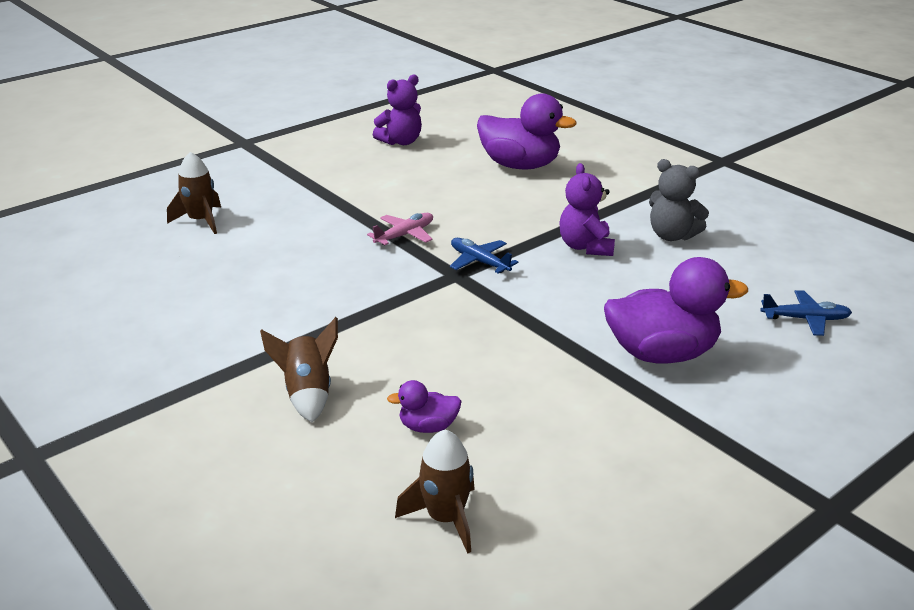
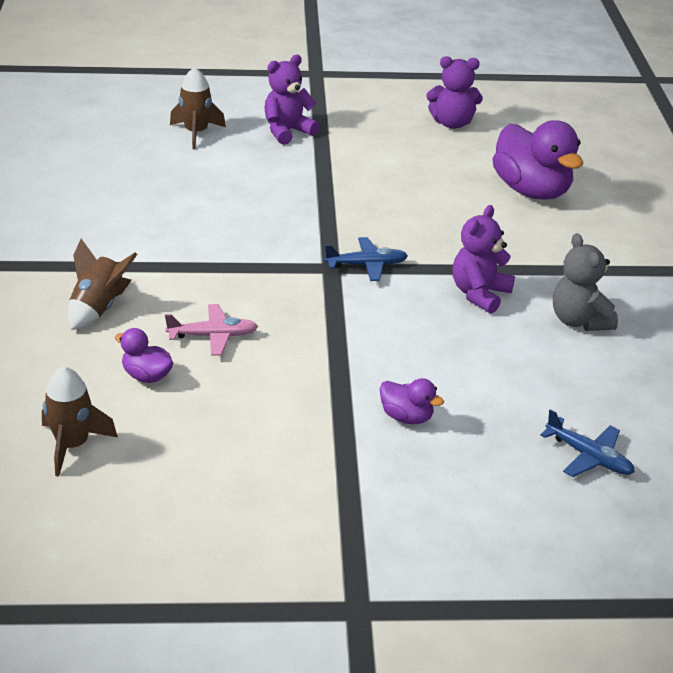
camera: 35 degrees right, 5 degrees up
pink plane [367,213,433,245] -> pink plane moved to [165,304,258,356]
blue plane [450,238,519,274] -> blue plane turned 90 degrees clockwise [324,237,408,281]
purple duck [604,257,748,364] -> purple duck [380,378,444,424], size x0.47
none -> purple teddy bear [264,55,319,145]

